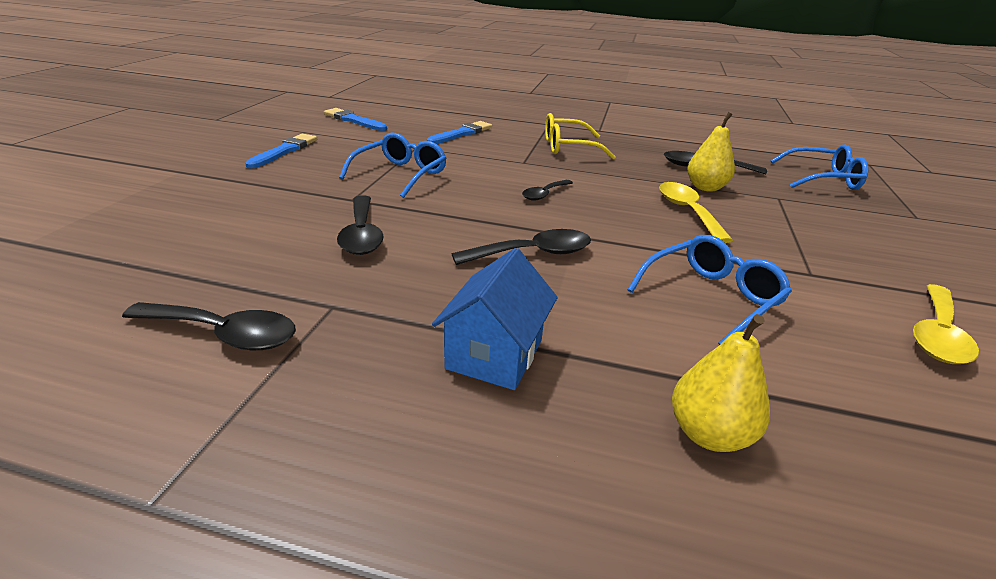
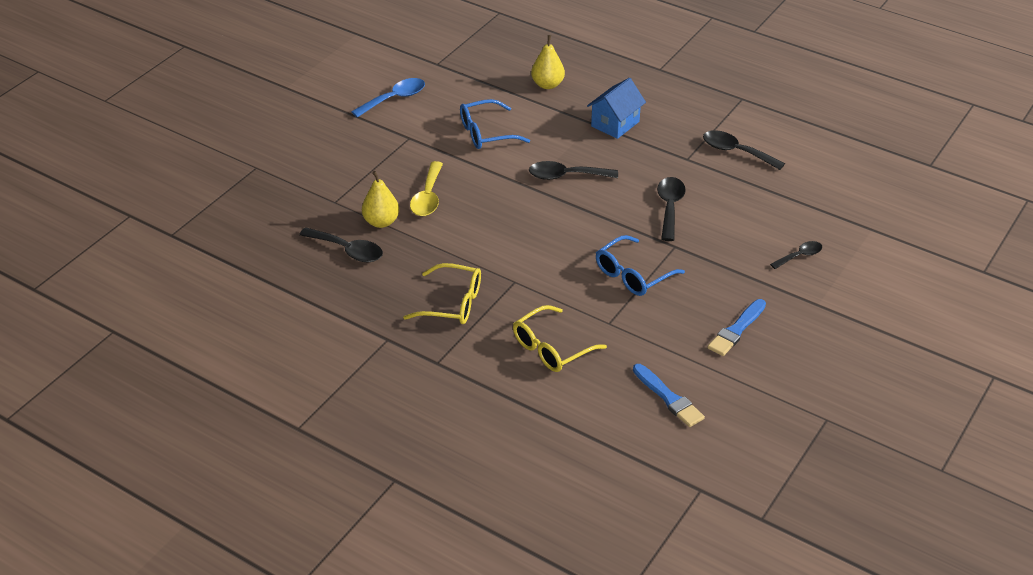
camera: 160 degrees left, 10 degrees up
blue brush [427,121,492,144] -> yellow glasses [513,305,607,372]
black spoon [522,180,573,201] -> black spoon moved to [770,241,822,269]
blue glasses [771,144,869,190] -> none
yellow spoon [913,284,979,364] -> blue spoon [351,78,425,117]

